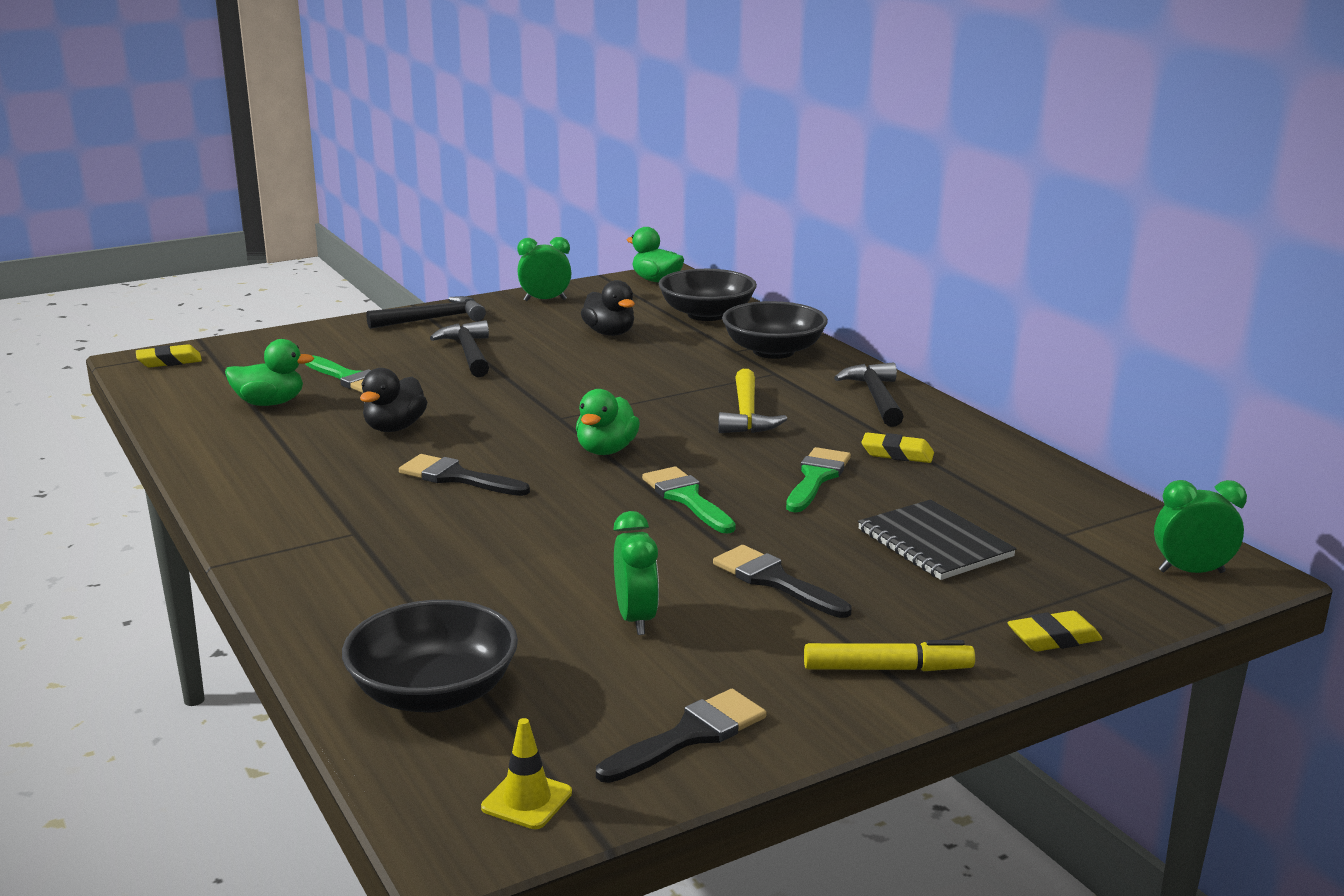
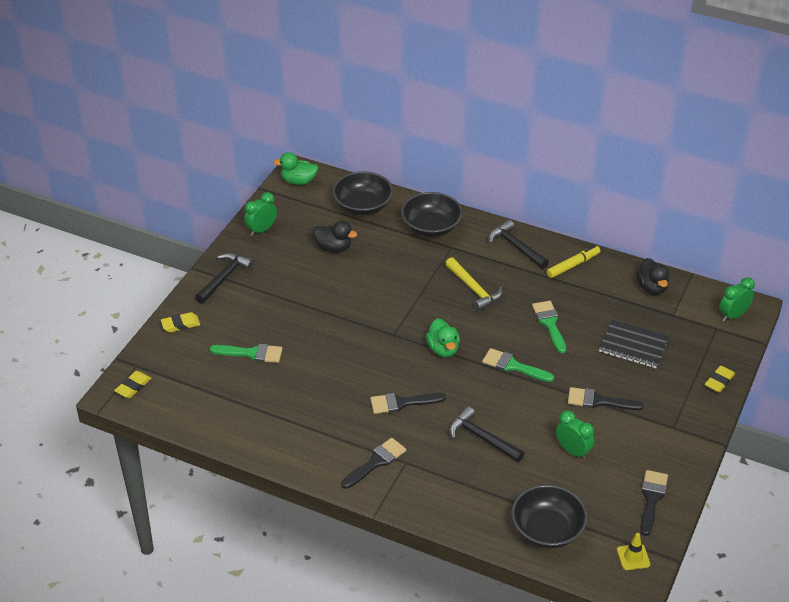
camera: 35 degrees left, 20 degrees up
green duck [225,339,314,406] -> none
black duck [360,368,427,432] -> black duck moved to [636,258,669,295]
black hammer [430,320,489,377] -> black hammer moved to [449,406,524,462]
yellow marker [804,640,975,671] -> yellow marker moved to [547,245,600,278]
yellow eraser [861,432,934,463] -> yellow eraser moved to [161,312,200,332]
none -> black brush [341,438,406,489]

